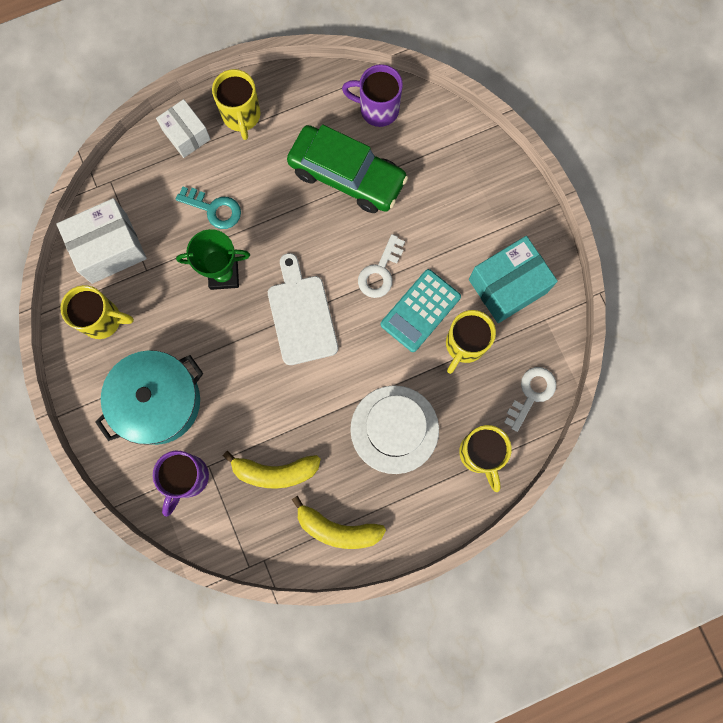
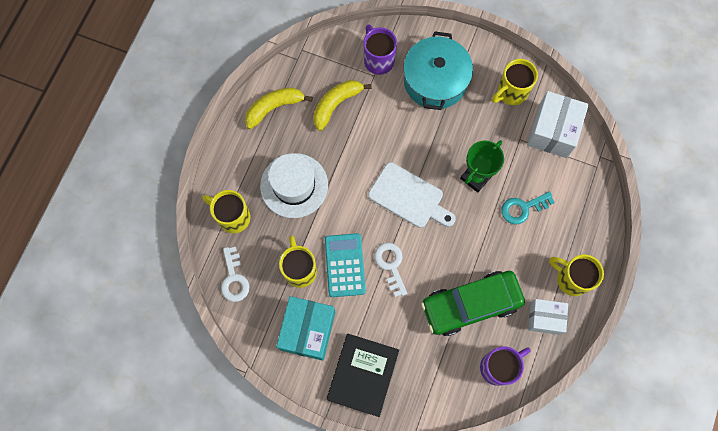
camera: 135 degrees right, 5 degrees down
white box [156,99,211,158] -> white box moved to [528,299,568,335]
none -> black book [326,334,399,417]

